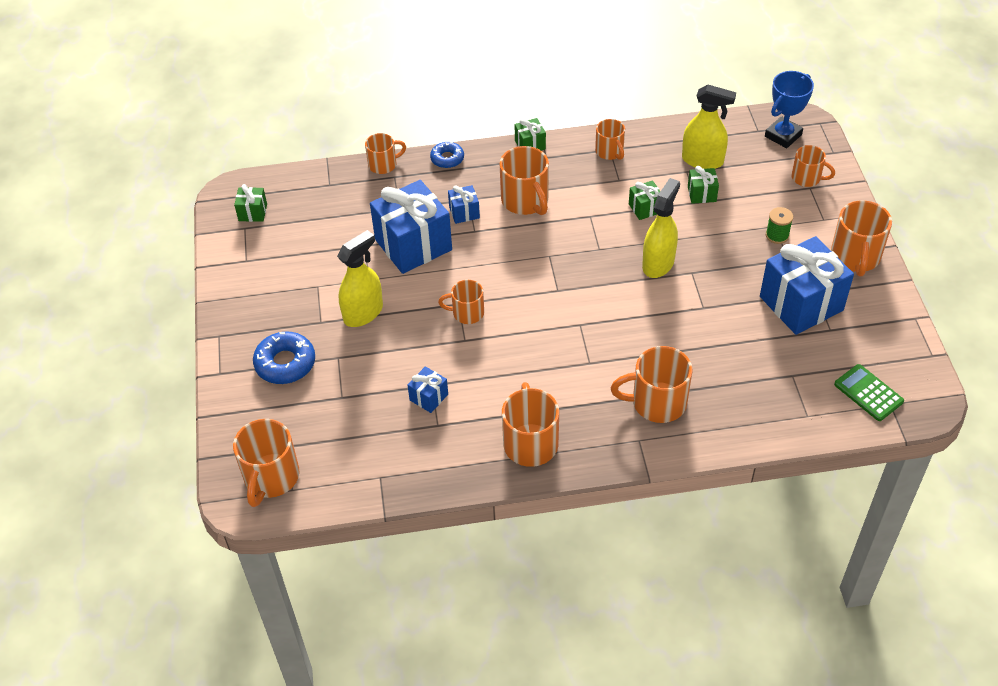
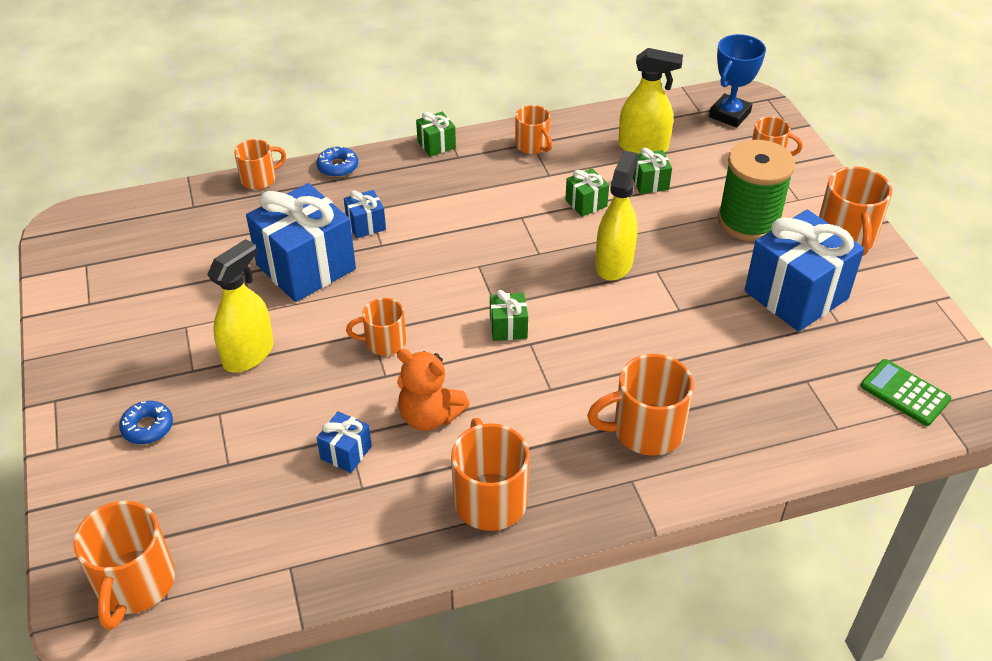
camera: 10 degrees left, 5 degrees down
green gift [234,184,267,222] -> green gift moved to [490,290,528,341]
blue donut [253,332,315,384] -> blue donut [119,401,173,444], size x0.62
orange mug [500,146,549,215] -> none
green spool [766,207,793,244] -> green spool [718,140,795,241], size x2.22
none -> orange teddy bear [397,349,470,431]

